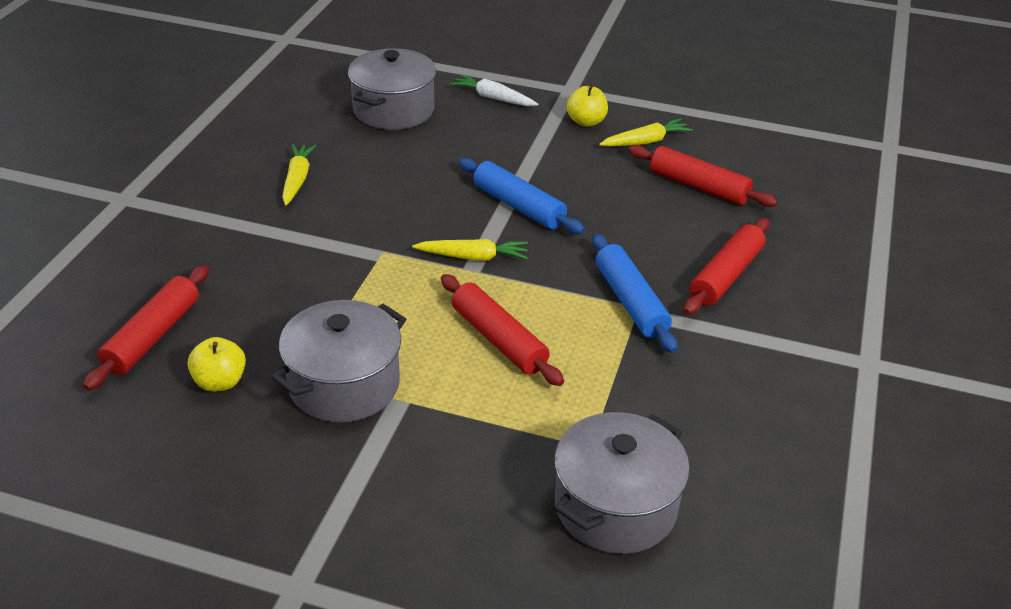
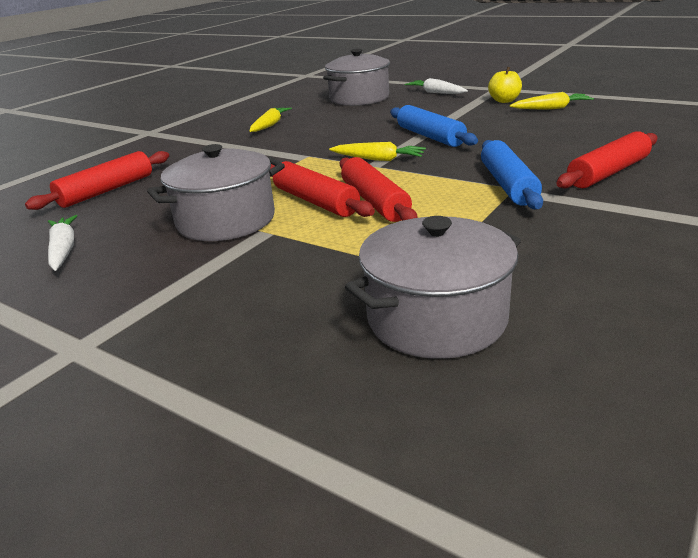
camera: 20 degrees right, 10 degrees down
yellow apple [188,337,246,392] -> none
red rolling pin [628,145,778,207] -> red rolling pin moved to [270,161,375,217]
none -> white carrot [48,215,77,271]

